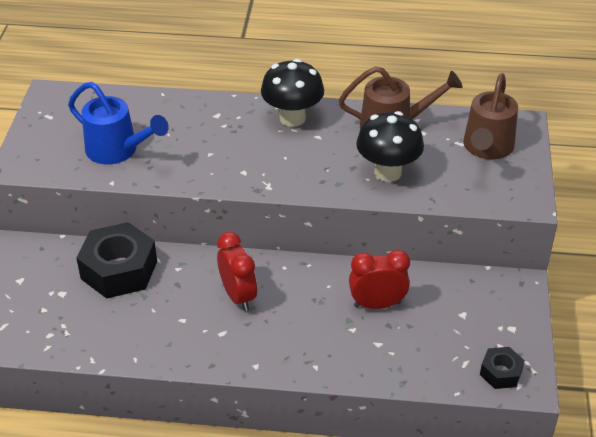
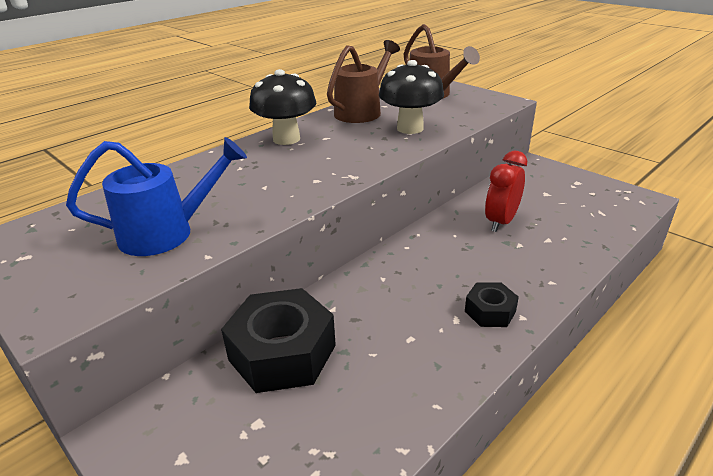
camera: 50 degrees left, 10 degrees down
red clock [217,232,257,311] -> none
black nut [480,347,525,389] -> black nut moved to [465,282,519,327]

